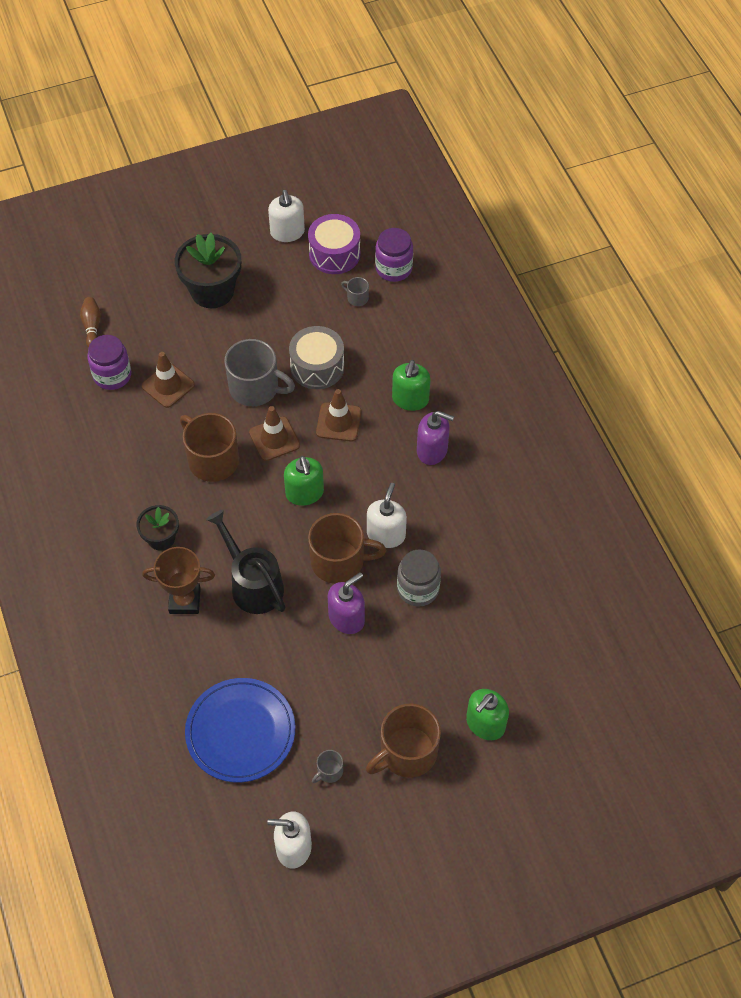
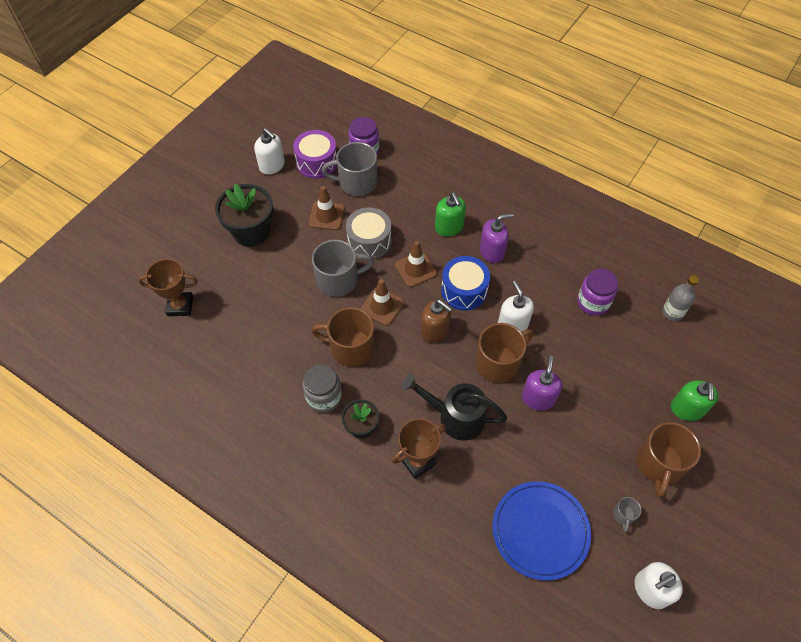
camera: 35 degrees left, 0 degrees up
brown bowling pin [80,297,101,347] -> brown trophy [138,259,198,316]
purple jar [87,335,131,390] -> purple jar moved to [577,268,618,315]
brown traffic cone [142,352,195,408] -> brown traffic cone moved to [308,186,345,230]
green soap dispenser [284,456,324,506] -> brown soap dispenser [421,299,453,343]
grey mug [341,277,369,306] -> grey mug [322,142,378,196], size x2.23
grey jar [397,549,441,606] -> grey jar moved to [303,364,342,413]
none -> blue drum [441,256,490,310]
none -> grey bottle [662,275,699,321]

